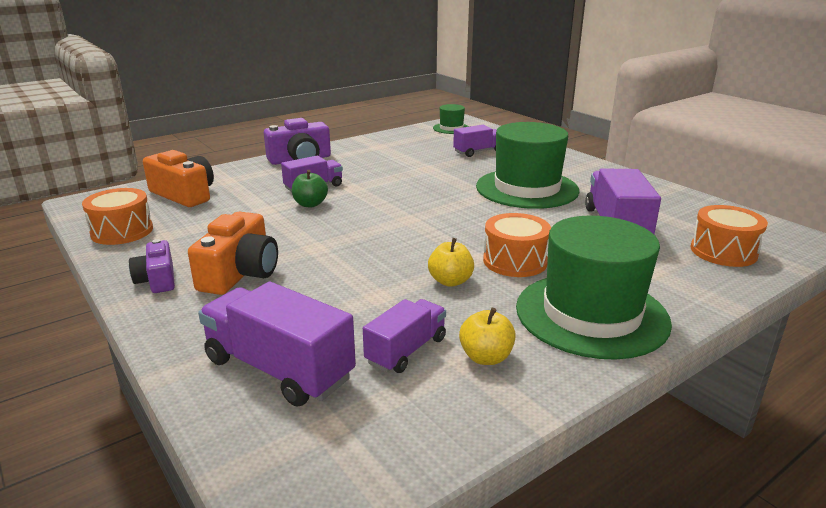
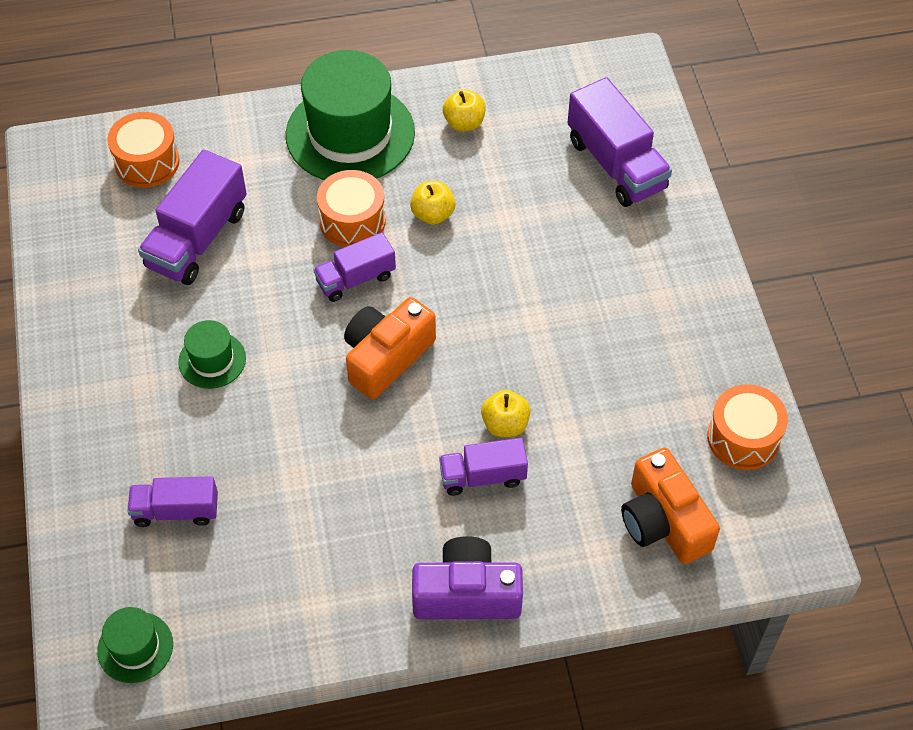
camera: 155 degrees left, 30 degrees up
purple camera [129,239,175,293] -> none
orange camera [188,212,278,295] -> orange camera moved to [344,297,436,399]
green apple [292,170,328,207] -> yellow apple [481,390,530,437]
purple truck [363,299,446,373] -> purple truck moved to [313,232,396,302]
green hat [476,122,579,209] -> green hat [178,320,246,389], size x0.47

